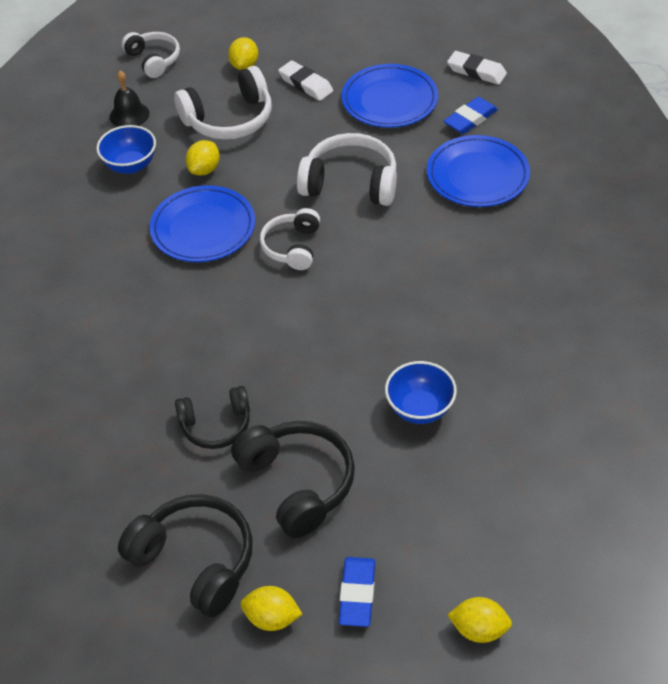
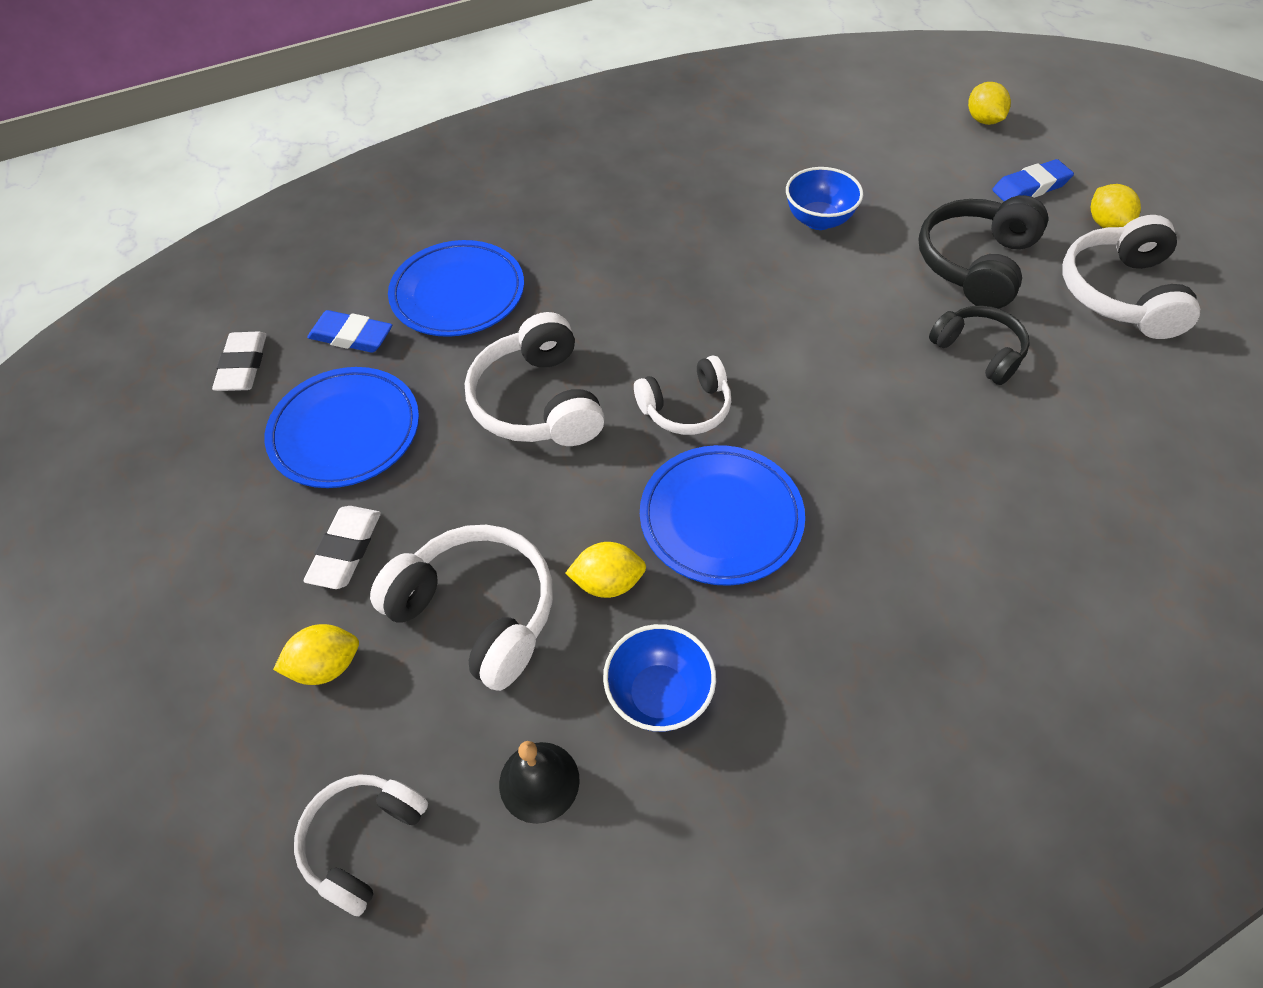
camera: 120 degrees left, 5 degrees up
black headphones [118,494,253,617] -> white headphones [1062,215,1201,339]

